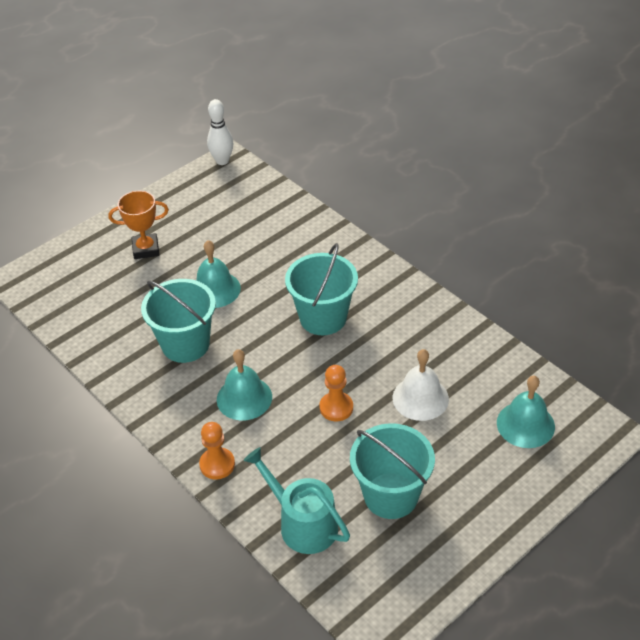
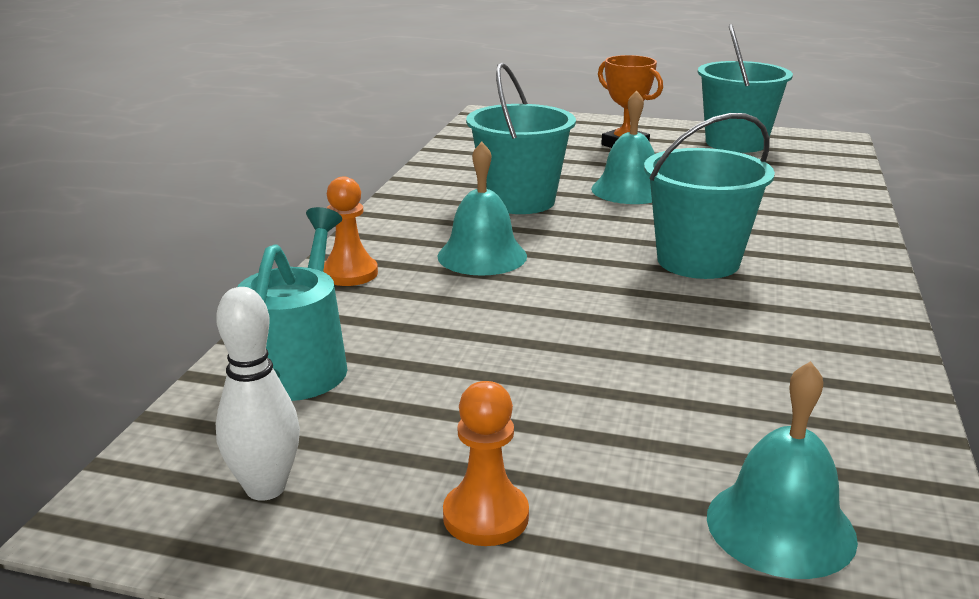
camera: 55 degrees right, 20 degrees down
white bowling pin [207,99,233,165] -> white bowling pin moved to [216,287,300,501]
orange pawn [320,365,353,421] -> orange pawn moved to [443,381,529,546]
turquoise bucket [350,423,435,519] -> turquoise bucket moved to [698,24,793,153]
white bell [393,349,449,421] -> none

